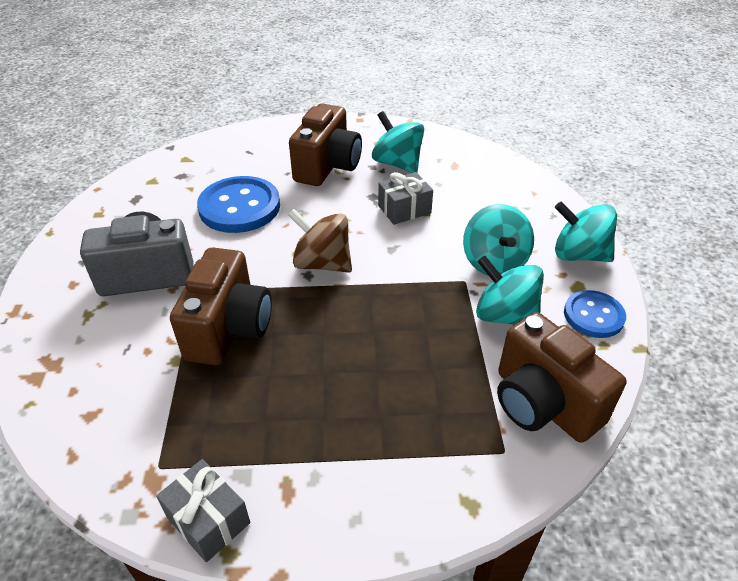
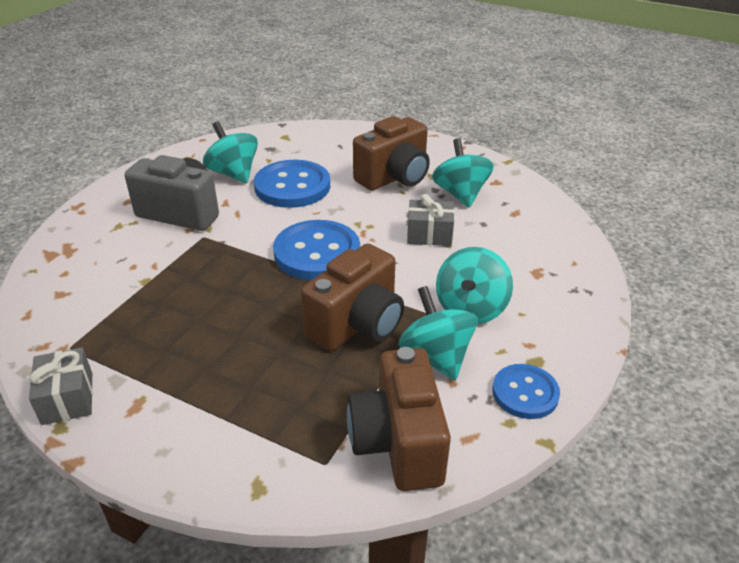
camera: 30 degrees right, 5 degrees down
brown camera [170,247,272,365] -> brown camera moved to [301,243,404,351]
brown spinning top [288,209,352,273] -> blue button [273,220,360,280]
turquoise spinning top [555,201,617,262] -> turquoise spinning top moved to [203,121,258,184]

